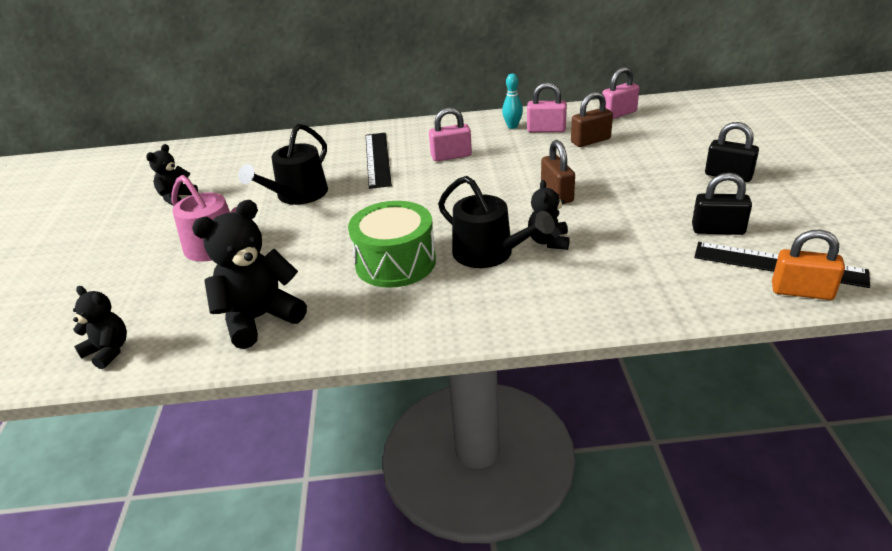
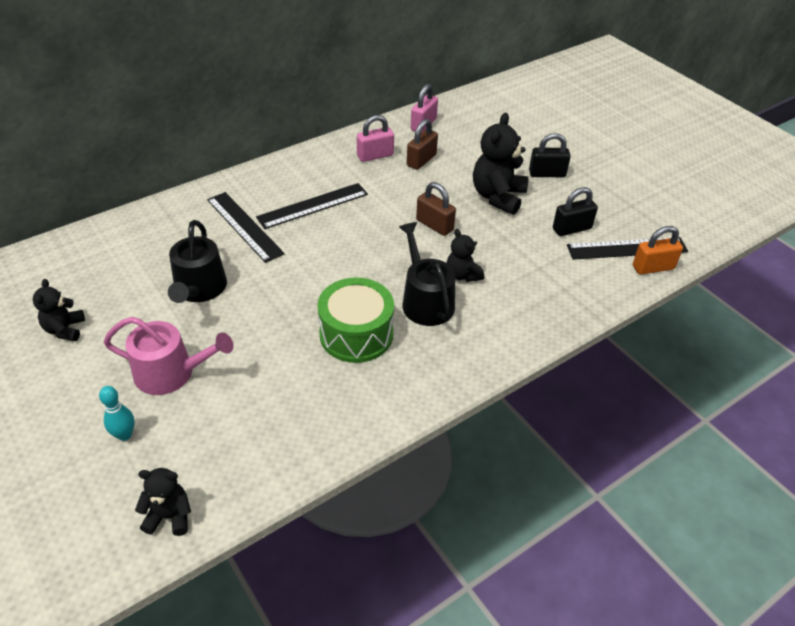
camera: 35 degrees left, 10 degrees up
black teddy bear [192,200,307,349] -> black teddy bear moved to [473,113,528,215]
pink padlock [429,107,472,161] -> black ruler [256,183,368,229]
black watering can [438,176,555,268] -> black watering can turned 120 degrees counterclockwise [399,222,455,326]
turquoise bowling pin [502,74,523,129] -> turquoise bowling pin moved to [99,386,135,441]

